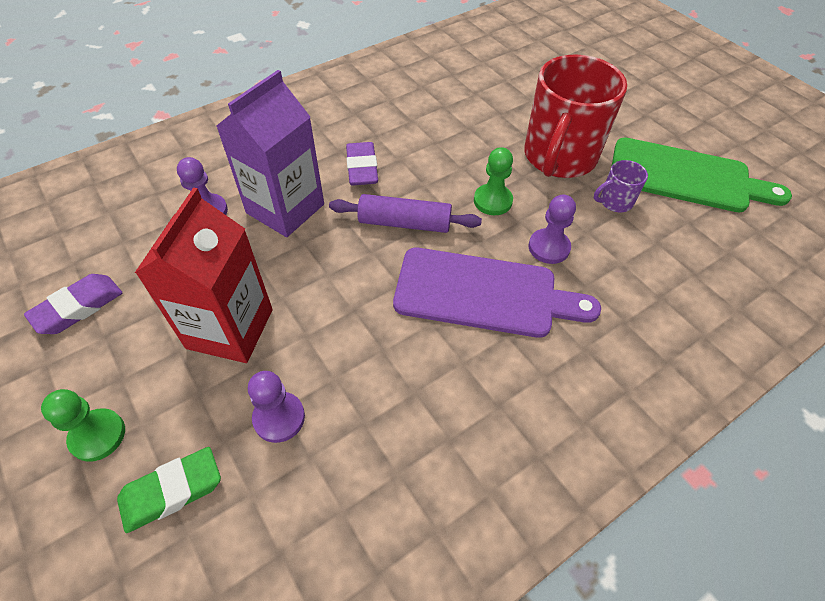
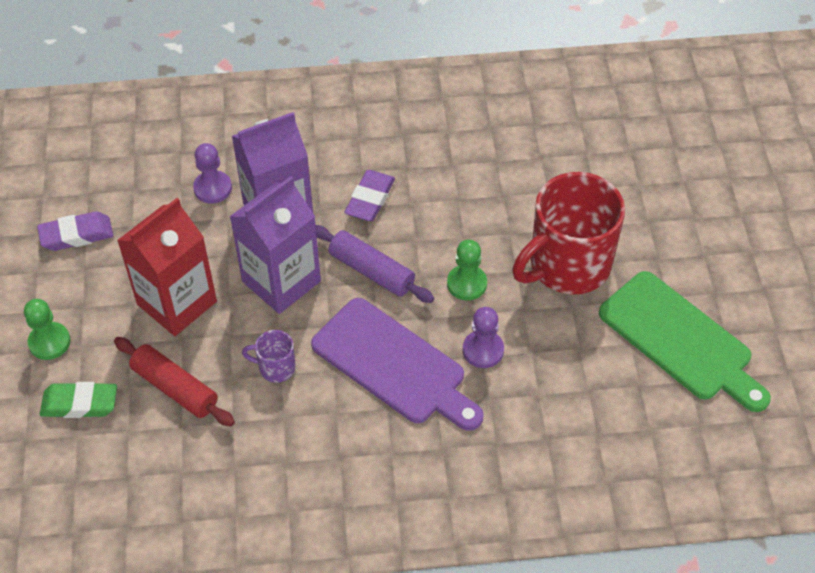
camera: 30 degrees right, 0 degrees up
purple pawn [248,371,305,443] -> red rolling pin [114,337,235,426]
purple mug [594,160,648,212] -> purple mug moved to [242,330,296,383]
none -> purple carton [229,176,321,314]

